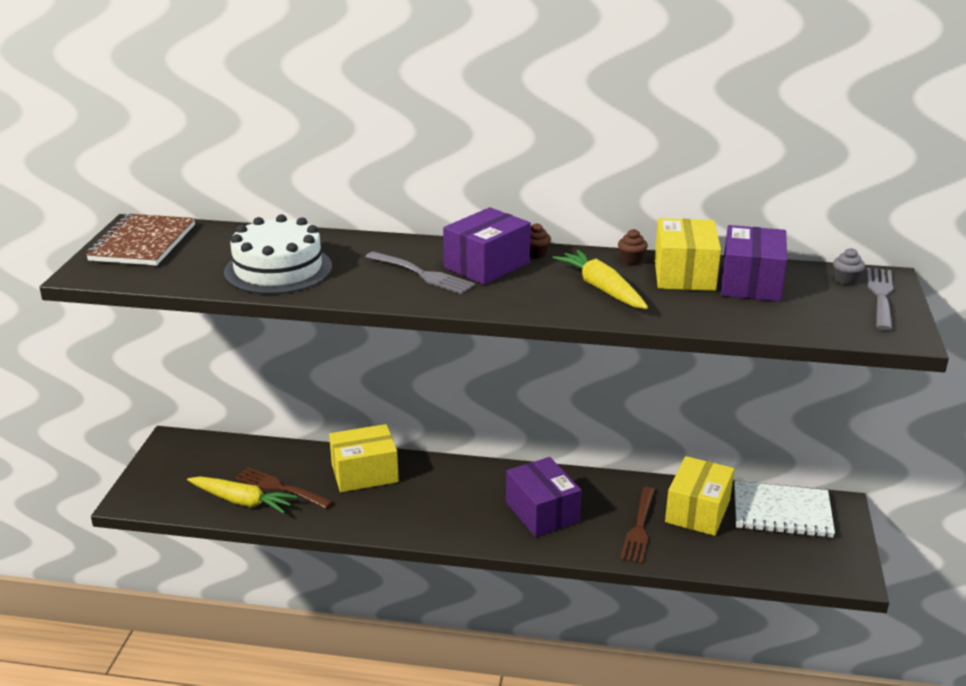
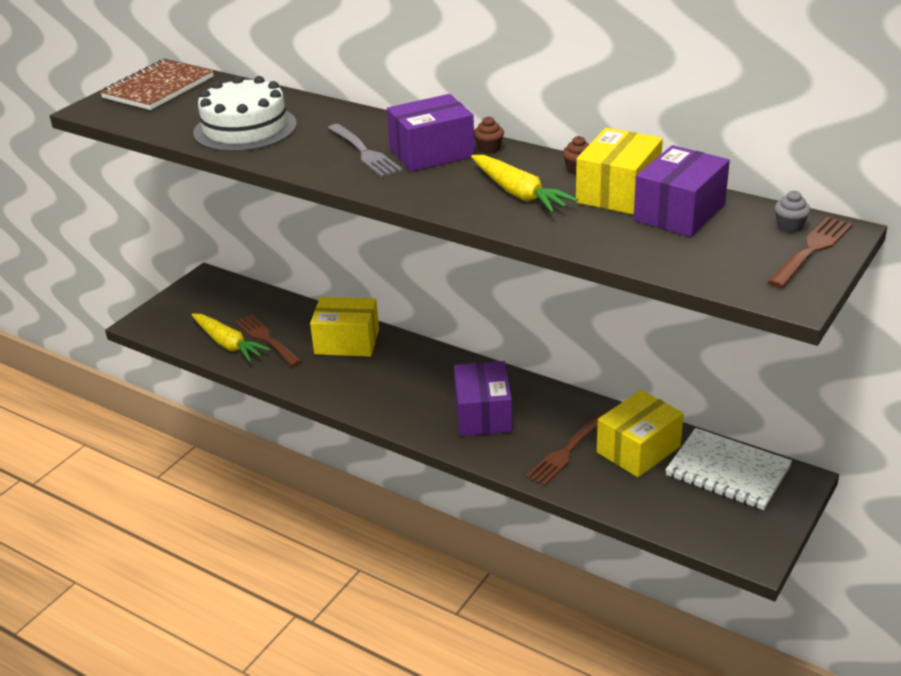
camera: 25 degrees right, 5 degrees up
yellow carrot [552,250,648,309] -> yellow carrot turned 150 degrees clockwise [471,155,578,213]
grey fork [867,268,893,330] -> brown fork [767,216,853,288]

